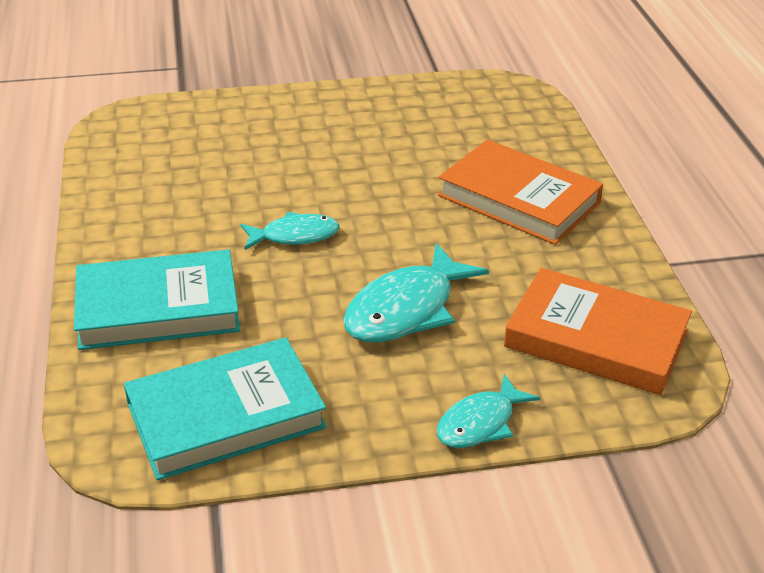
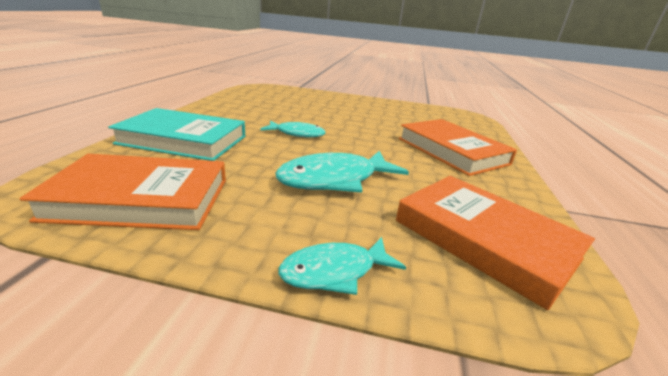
camera: 20 degrees right, 10 degrees down
turquoise book [124,338,327,480] -> orange book [19,154,226,230]

